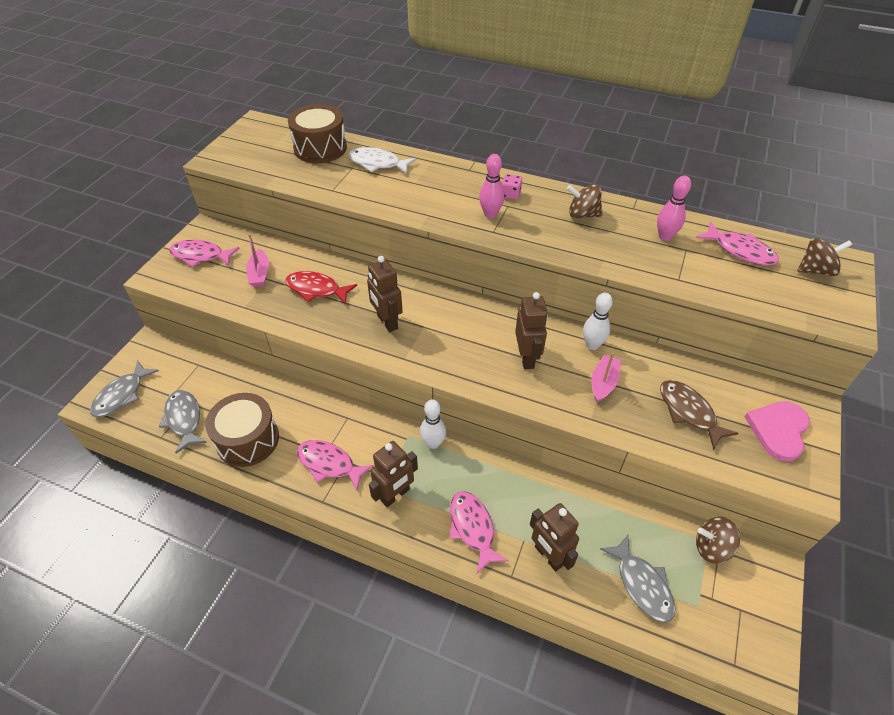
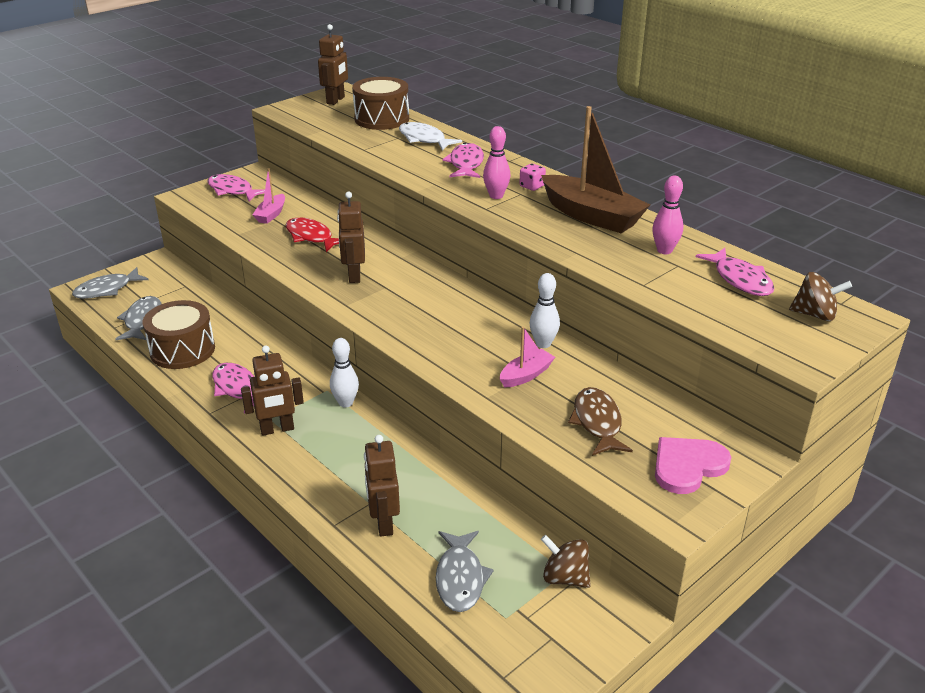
camera: 25 degrees right, 15 degrees down
pink fish [450,491,509,573] -> pink fish moved to [442,143,484,178]
brown robot [515,292,548,369] -> brown robot moved to [318,24,348,105]
brown spinning top [567,184,603,219] -> brown boat [541,106,650,233]

